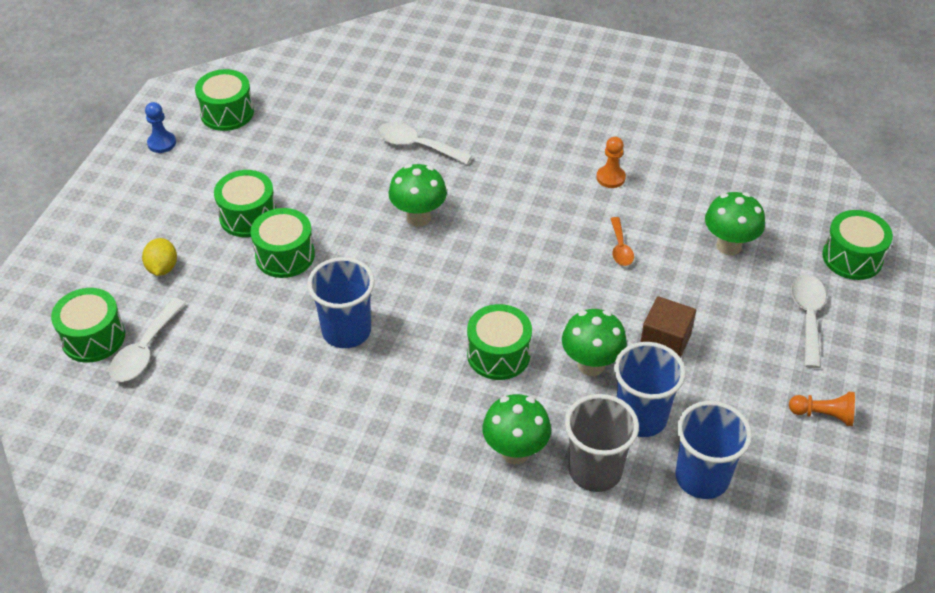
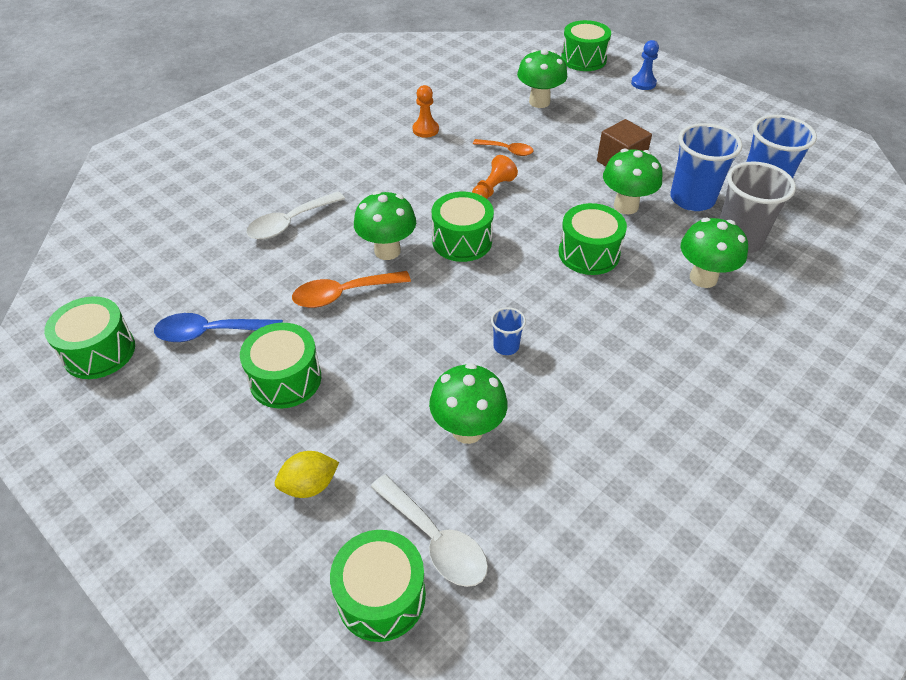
camera: 65 degrees left, 0 degrees up
yellow lemon [142,238,177,276] -> yellow lemon turned 45 degrees counterclockwise [275,451,339,498]
blue pawn [145,102,176,153] -> blue pawn moved to [631,40,659,90]
green drum [250,208,315,278] -> green drum moved to [432,192,494,262]
blue cup [307,257,375,348] -> blue cup [491,307,526,355], size x0.48
orange pawn [789,392,855,426] -> orange pawn moved to [472,155,518,199]
white spoon [791,275,826,368] -> none
none -> blue spoon [154,313,283,342]
none -> orange spoon [292,271,411,308]
none -> green mushroom [429,363,508,444]

